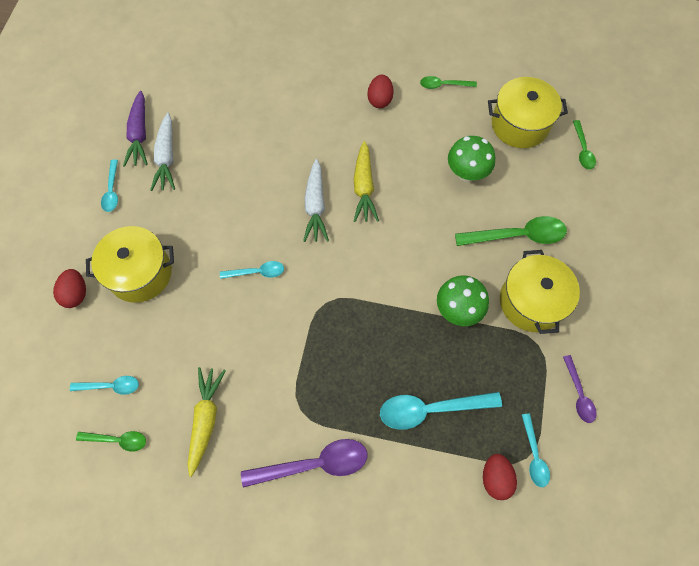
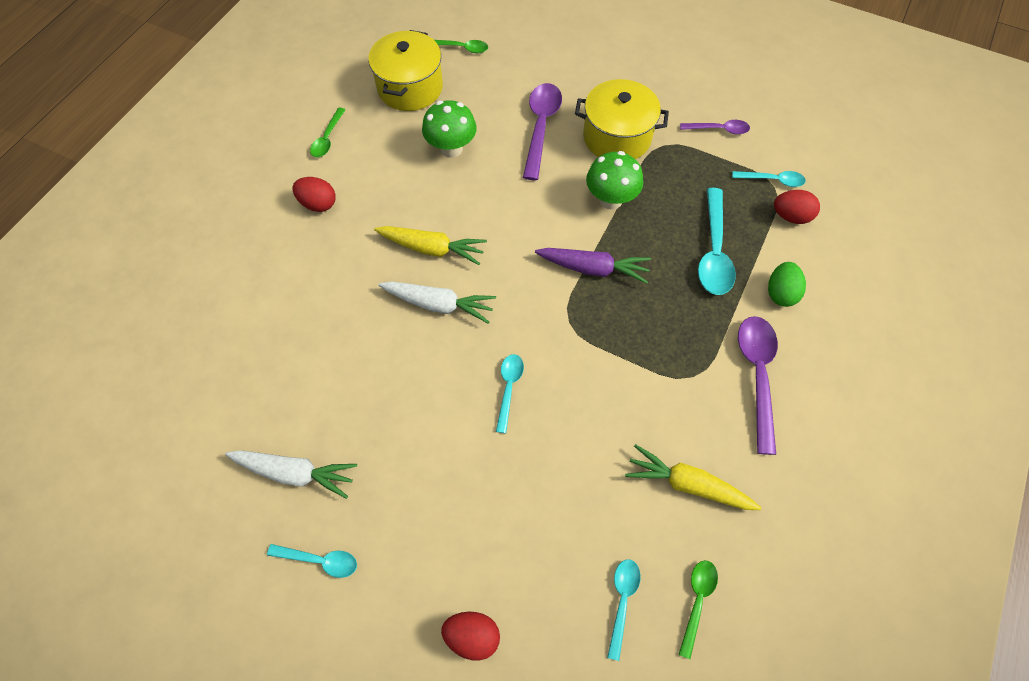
camera: 75 degrees left, 5 degrees down
yellow pot [86,226,174,303] -> none
purple carrot [123,91,148,167] -> purple carrot moved to [535,248,651,284]
green spoon [455,216,567,246] -> purple spoon [523,83,562,180]
none -> green egg [768,262,806,307]

